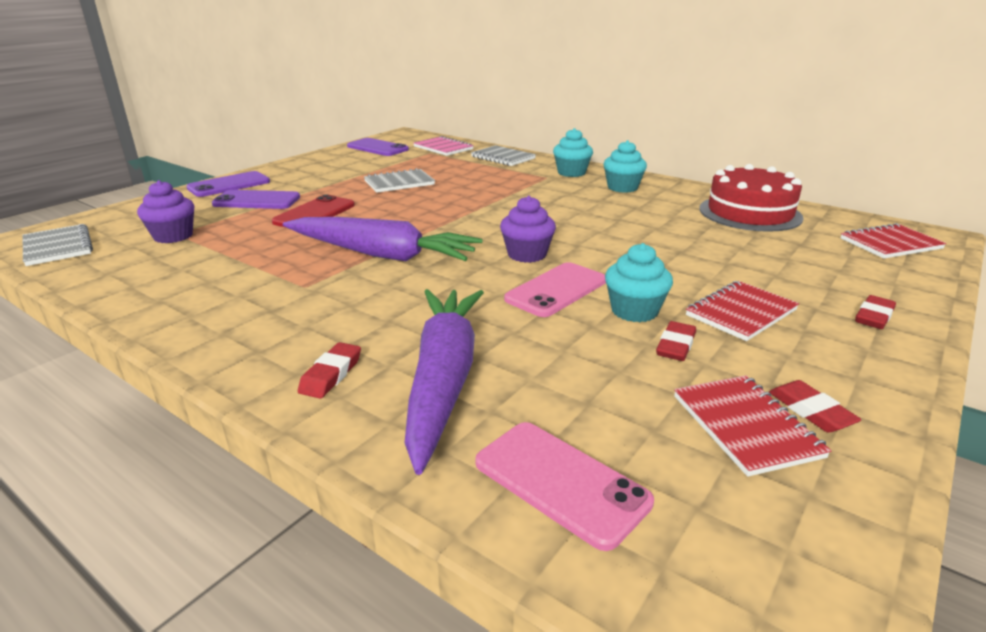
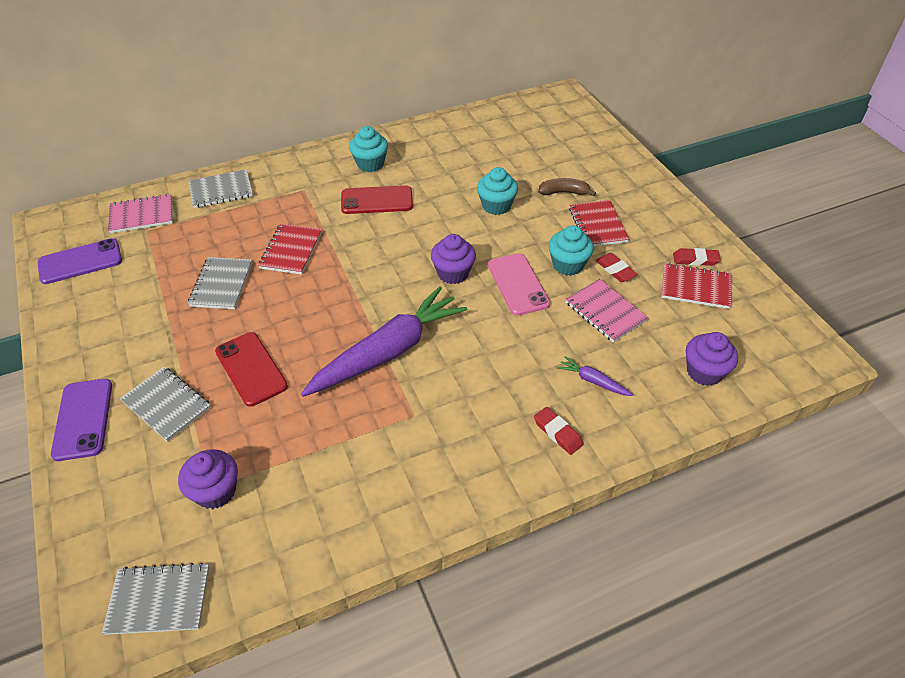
camera: 60 degrees left, 20 degrees up
purple phone [212,190,300,209] -> grey notebook [120,367,211,442]
purple carrot [405,289,484,475] -> purple carrot [557,356,634,396], size x0.41
pink phone [475,422,654,551] -> purple cupcake [686,332,738,386]
turquoise cupcake [553,128,593,177] -> turquoise cupcake moved to [477,167,518,215]
red cake [699,164,804,232] -> none
red notebook [841,223,946,258] -> red notebook moved to [258,224,322,275]
red eraser [855,295,896,329] -> none
none -> red phone [341,185,413,214]
none -> brown banana [538,178,596,196]
none -> pink notebook [566,279,648,343]

